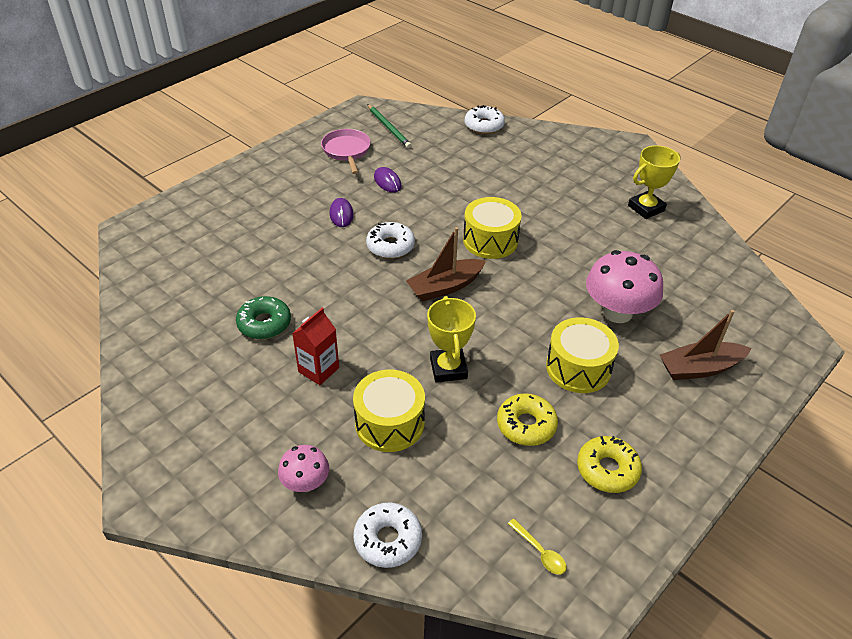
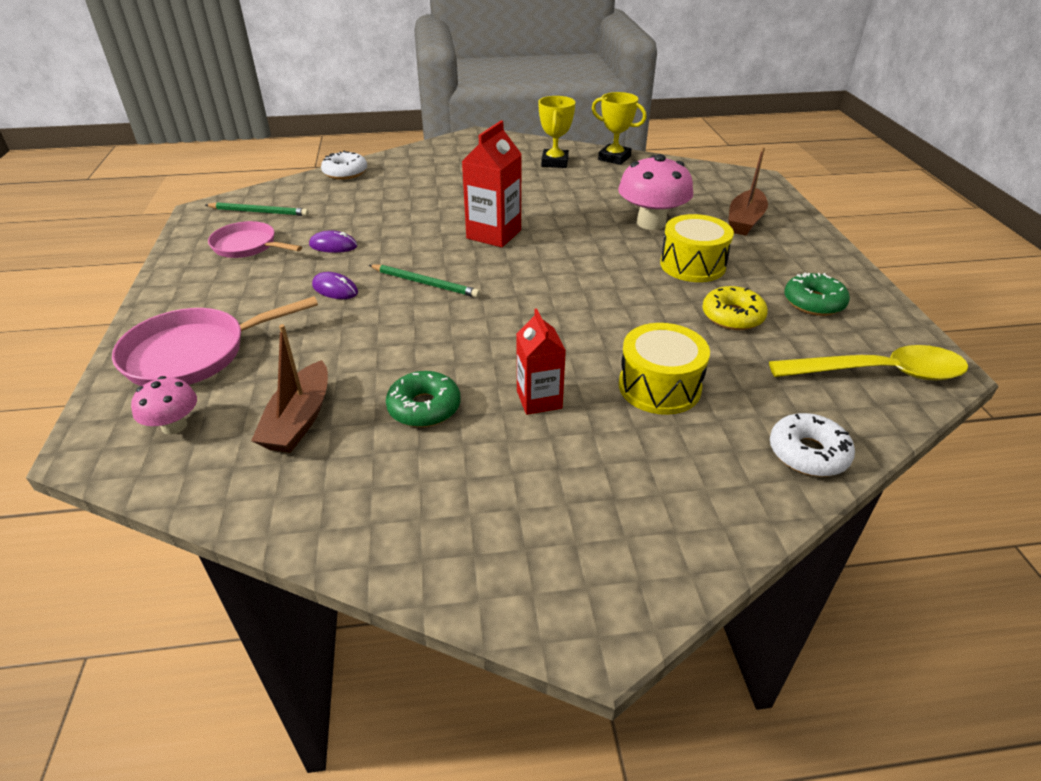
camera: 50 degrees left, 5 degrees down
pink mushroom [278,445,329,492] -> pink mushroom moved to [131,376,197,435]
white donut [366,222,415,259] -> green pencil [369,265,480,298]
brown boat [406,227,486,302] -> brown boat moved to [251,324,328,453]
yellow trophy [427,296,476,382] -> yellow trophy moved to [592,92,647,165]
yellow drum [463,197,522,259] -> red carton [462,121,522,247]
yellow spoon [508,518,567,575] -> yellow spoon [769,345,968,380], size x2.50
yellow donut [577,436,642,493] -> green donut [784,272,850,316]
none -> pink pan [112,296,318,386]

